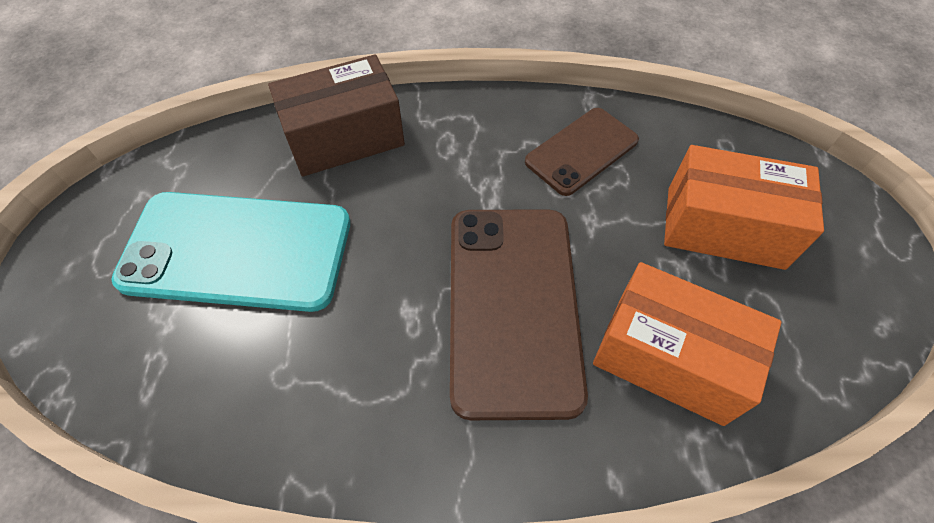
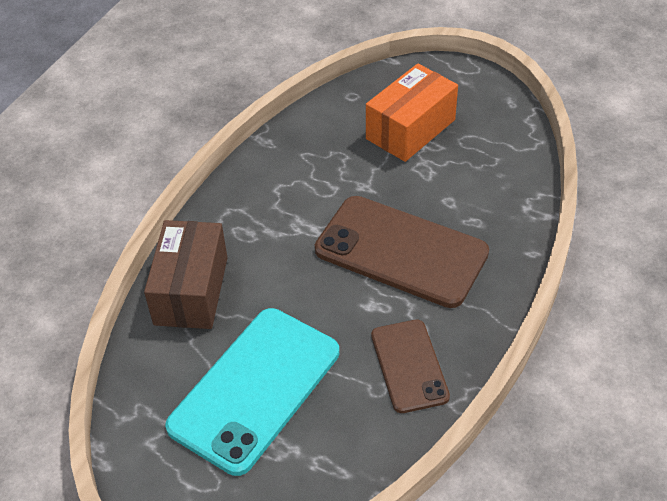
camera: 60 degrees left, 10 degrees down
brown phone [525,108,639,196] -> brown phone moved to [371,320,450,413]
orange box [593,262,782,426] -> none

